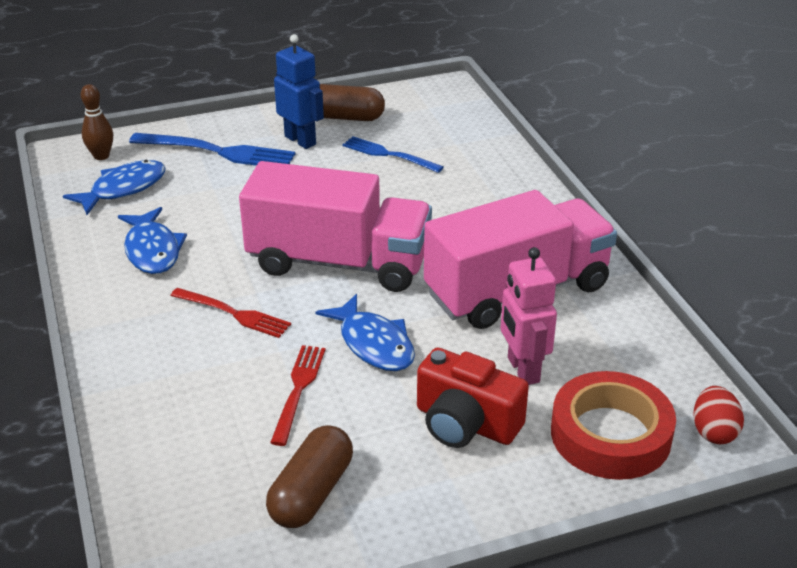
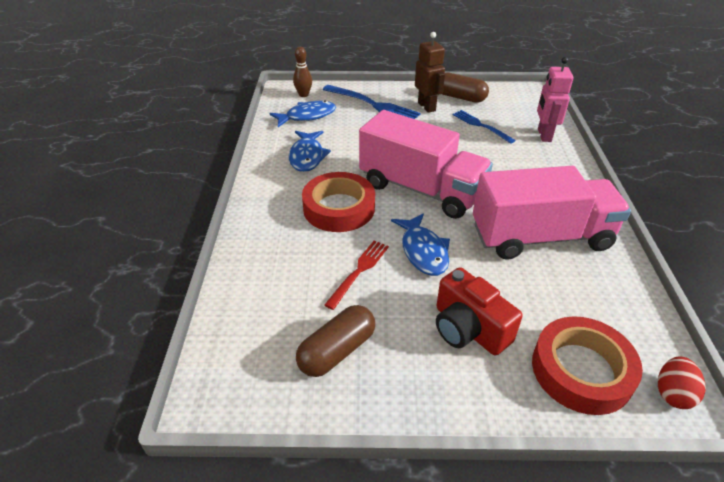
camera: 20 degrees right, 5 degrees up
red fork [170,288,291,338] -> red tape [302,172,375,232]
blue robot [274,34,324,149] -> brown robot [415,32,445,113]
pink robot [501,247,557,385] -> pink robot moved to [537,57,574,142]

